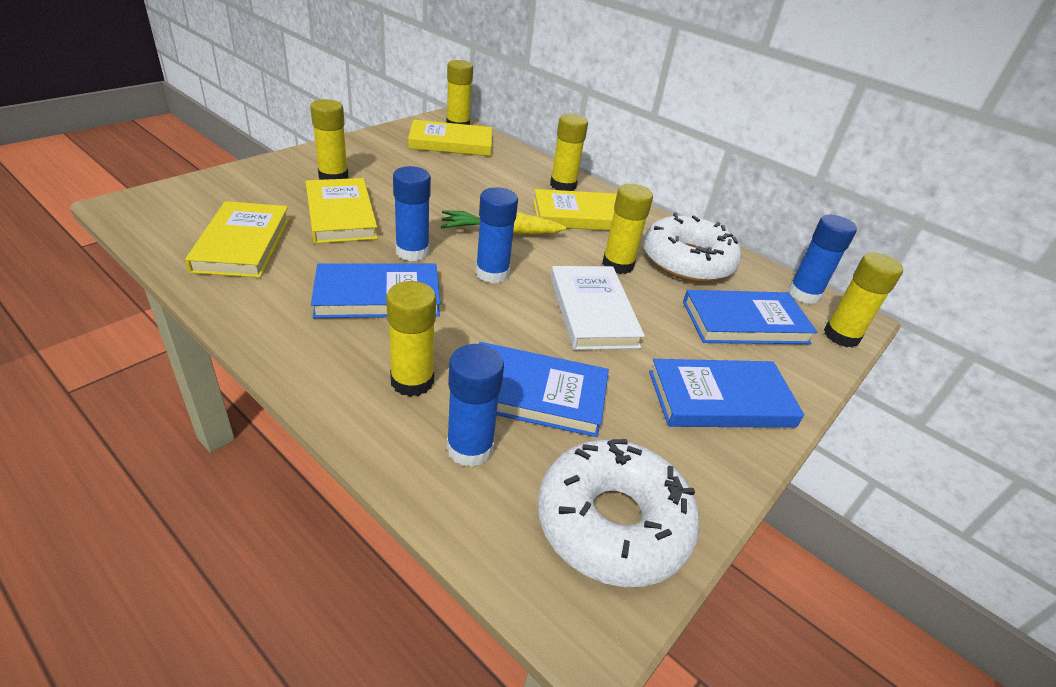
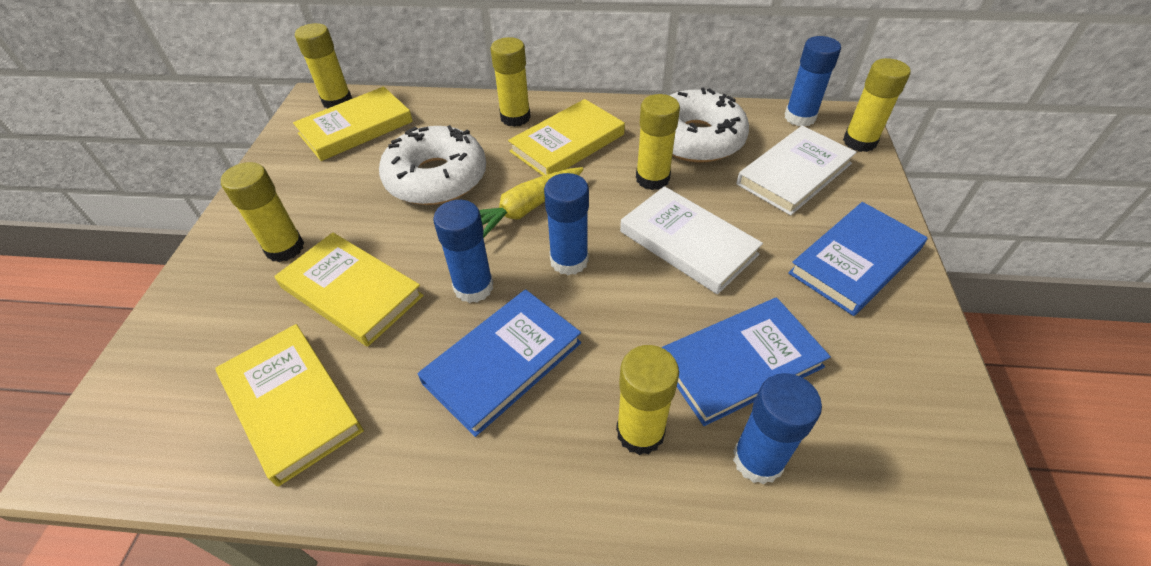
camera: 30 degrees left, 10 degrees up
white donut [538,439,700,587] -> white donut moved to [379,125,486,205]
blue book [683,290,817,344] -> white book [737,126,857,215]

